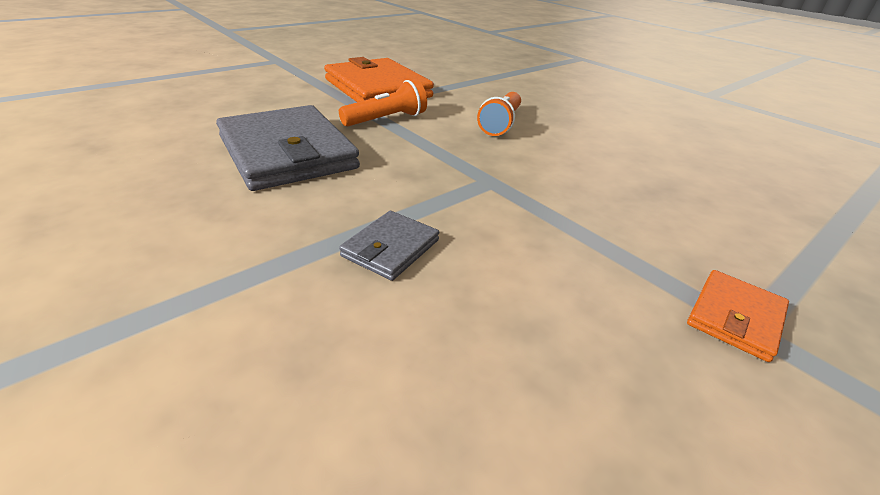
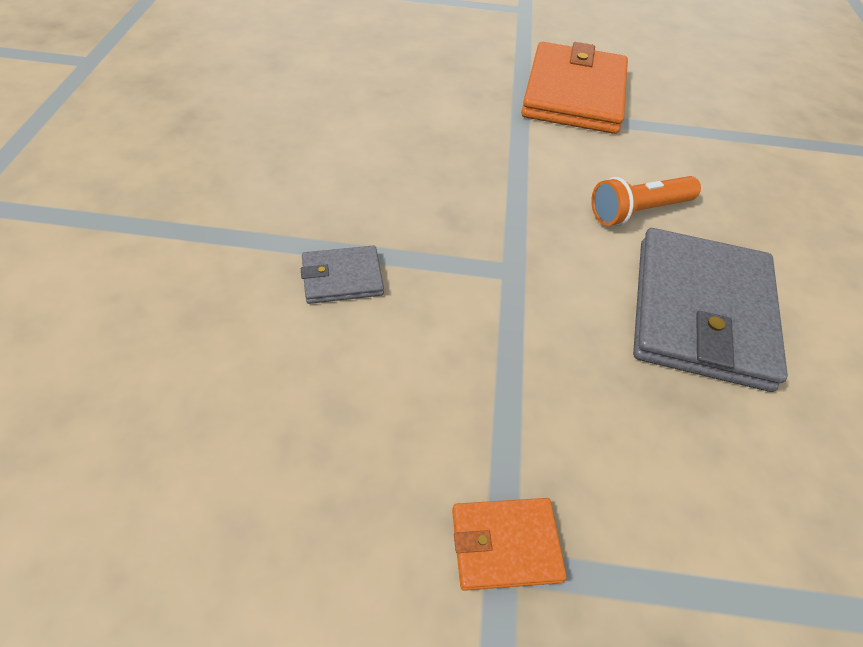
camera: 45 degrees right, 15 degrees up
grey wallet [216,105,360,191] -> grey wallet moved to [633,228,788,392]
orange flashlight [339,79,427,127] -> none

